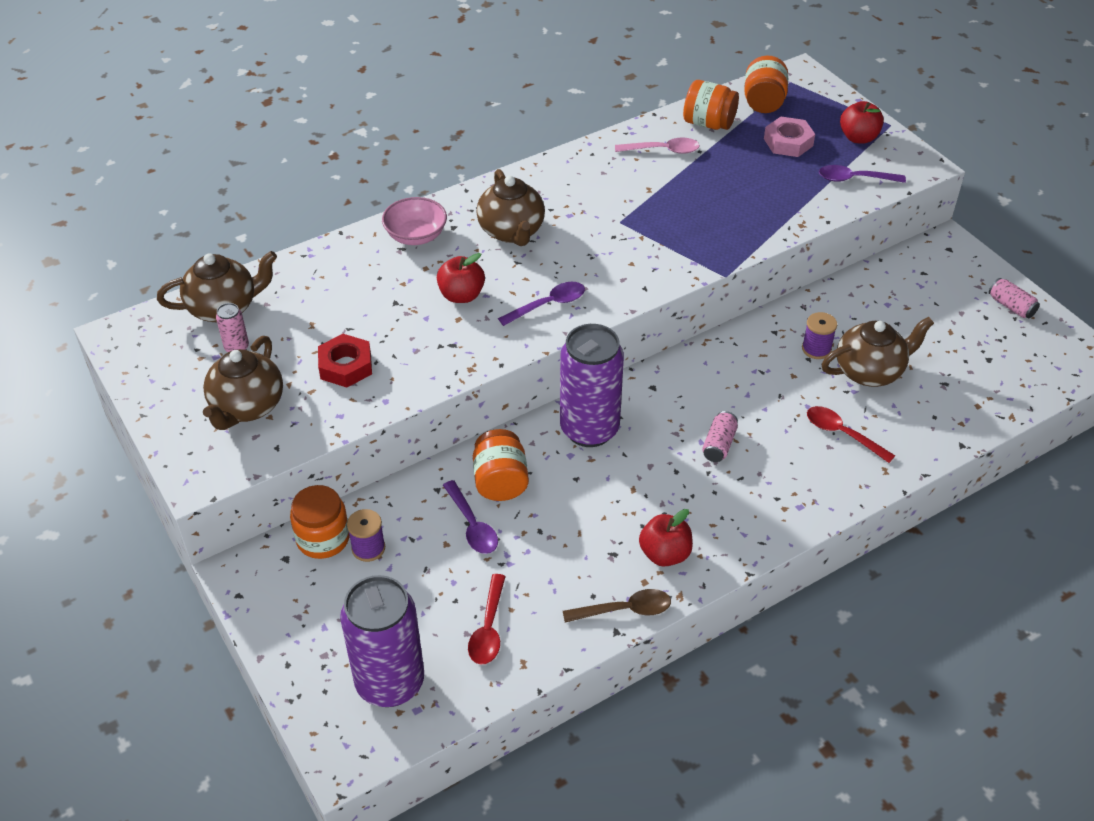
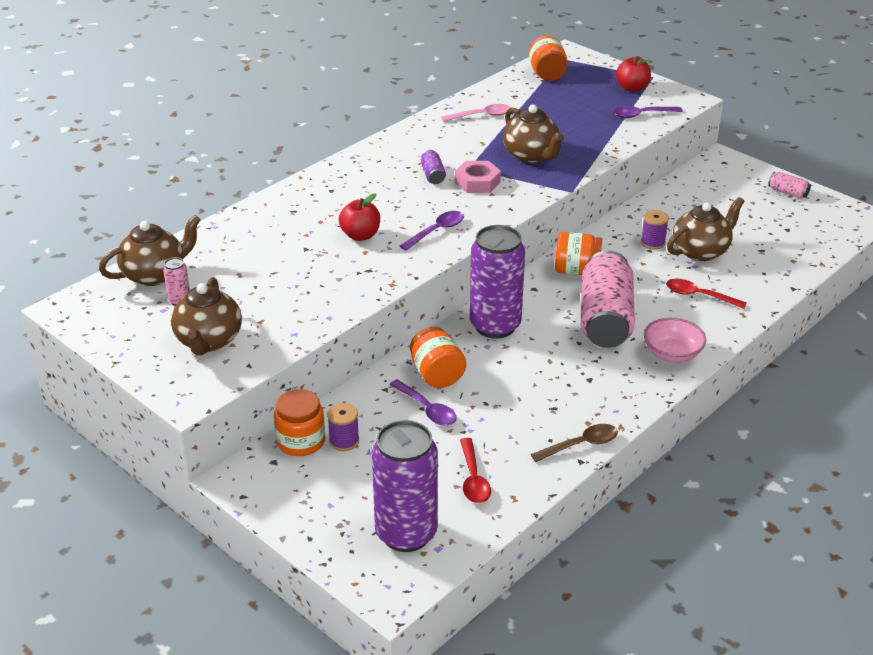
camera: 15 degrees left, 10 degrees down
red nut [318,334,372,387] -> none
pink bowl [382,197,447,245] -> pink bowl moved to [644,318,706,362]
brown teapot [476,169,545,246] -> brown teapot moved to [503,104,564,163]
red apple [639,509,693,567] -> none
orange jar [683,80,739,130] -> orange jar moved to [555,232,602,275]
pink can [702,411,738,462] -> pink can [581,250,635,348], size x2.41
pink nut [764,117,815,157] -> pink nut moved to [455,161,501,193]
none -> purple can [421,150,446,184]

